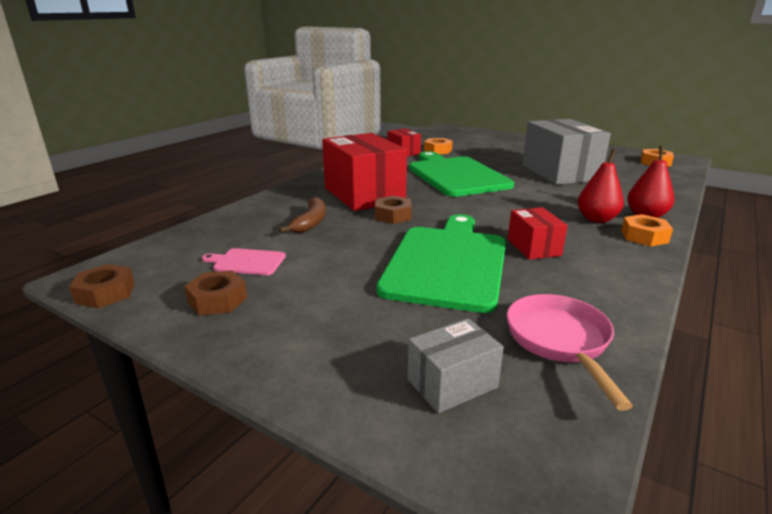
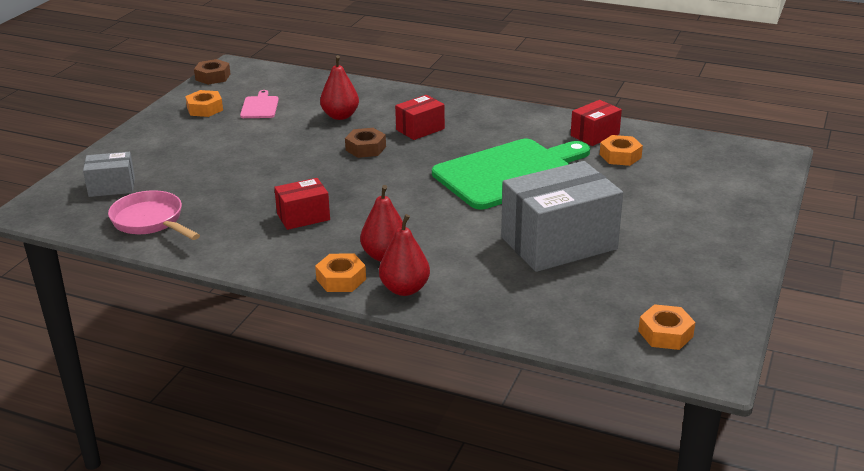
camera: 80 degrees right, 5 degrees up
brown nut [184,271,247,315] -> orange nut [185,90,223,117]
brown banana [279,197,326,233] -> red pear [320,55,359,120]
red box [322,133,407,211] -> red box [395,95,445,140], size x0.50
green cutting board [377,214,506,313] -> none
grey box [408,318,504,413] -> grey box turned 60 degrees counterclockwise [83,152,135,197]
pink pan [507,294,633,411] -> pink pan turned 120 degrees counterclockwise [108,190,200,240]

